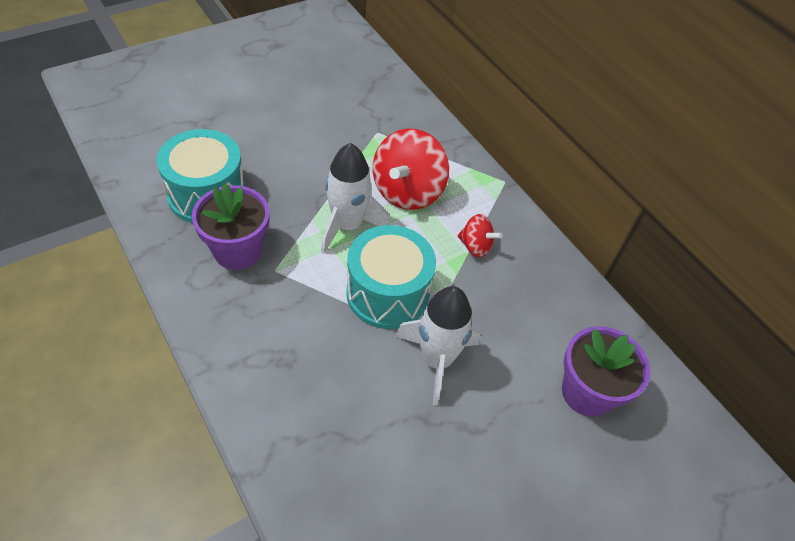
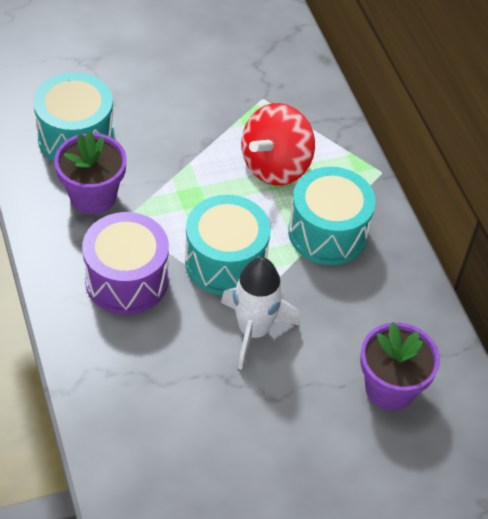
camera: 15 degrees right, 0 degrees up
white rocket [321,143,390,254] -> none
red spinning top [458,214,503,257] -> turquoise drum [288,167,376,265]
none -> purple drum [82,212,169,315]

